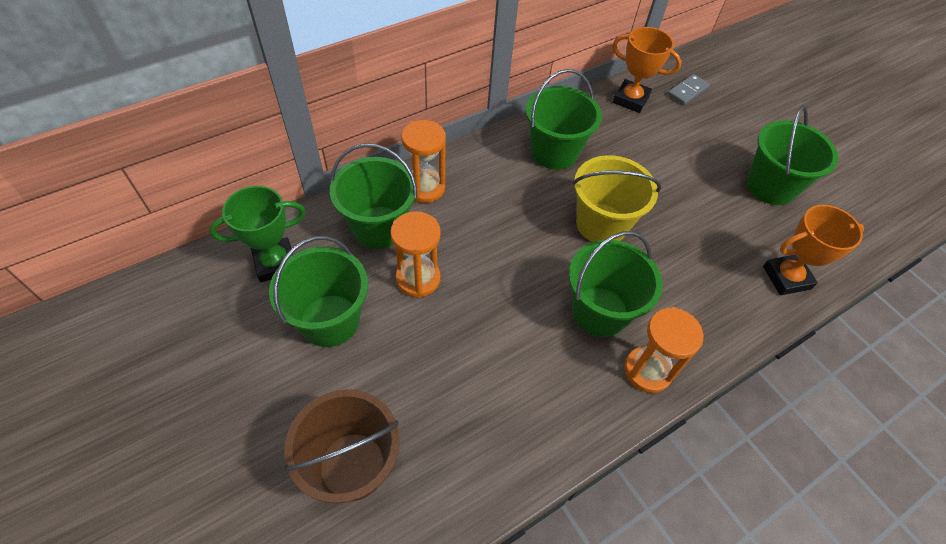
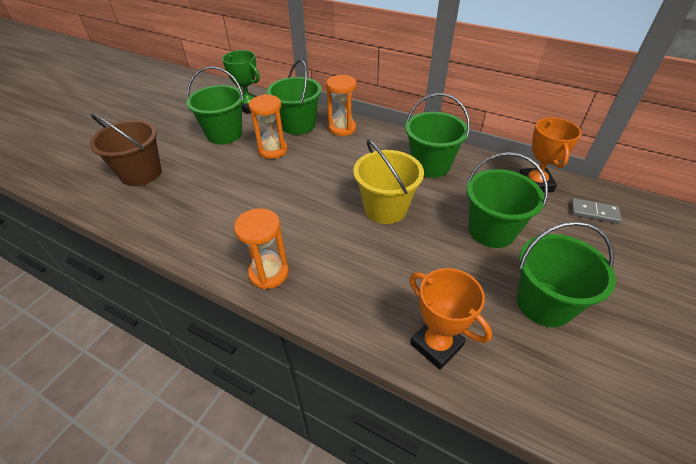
camera: 65 degrees right, 10 degrees down
green bucket [569,231,663,337] -> green bucket moved to [467,152,548,248]

